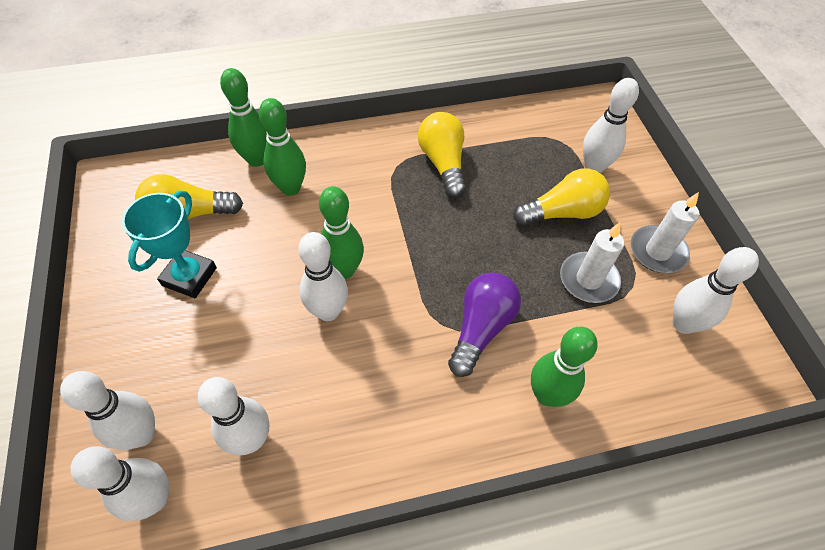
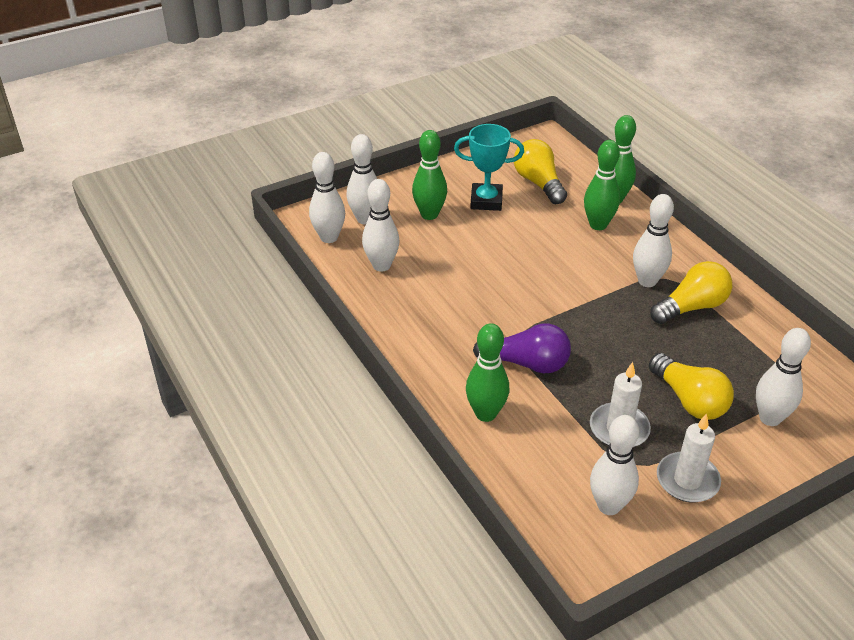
camera: 75 degrees right, 15 degrees down
white bowling pin [298,232,348,321] -> white bowling pin moved to [633,194,674,287]
green bowling pin [319,186,364,279] -> green bowling pin moved to [412,130,447,220]

